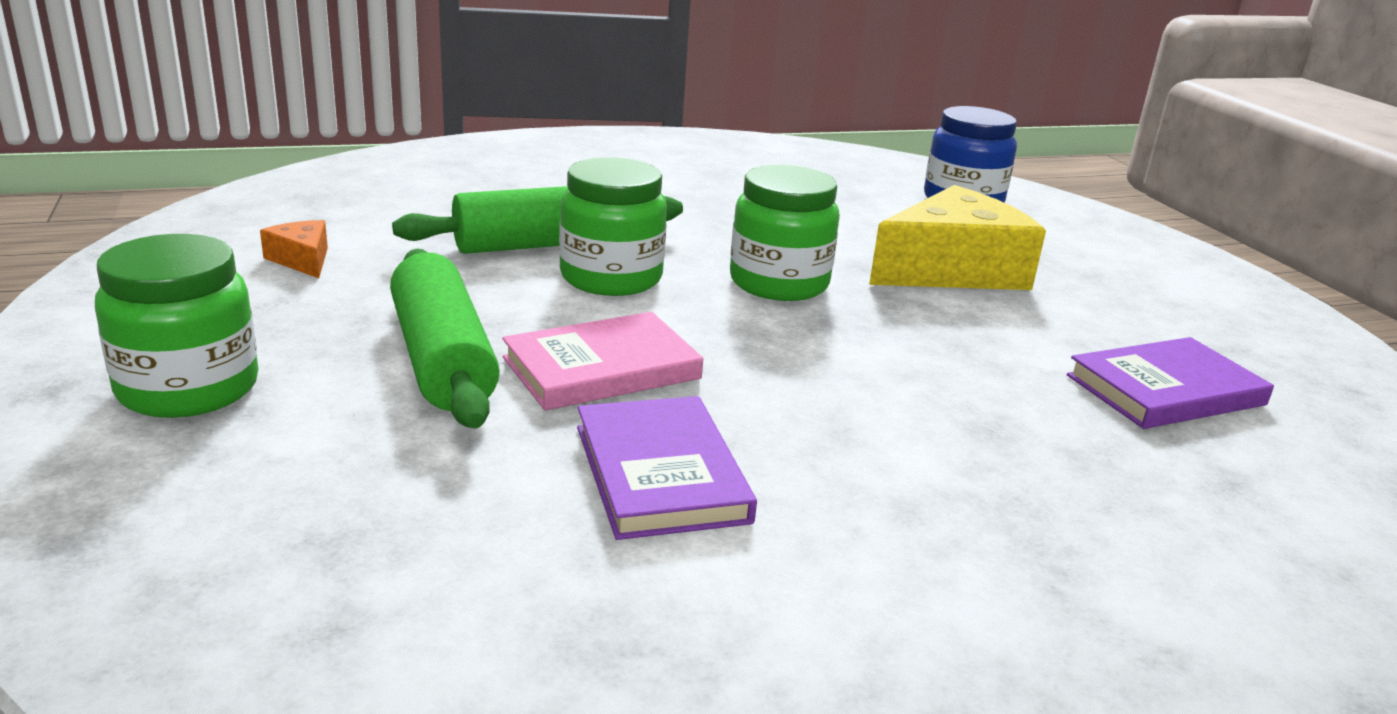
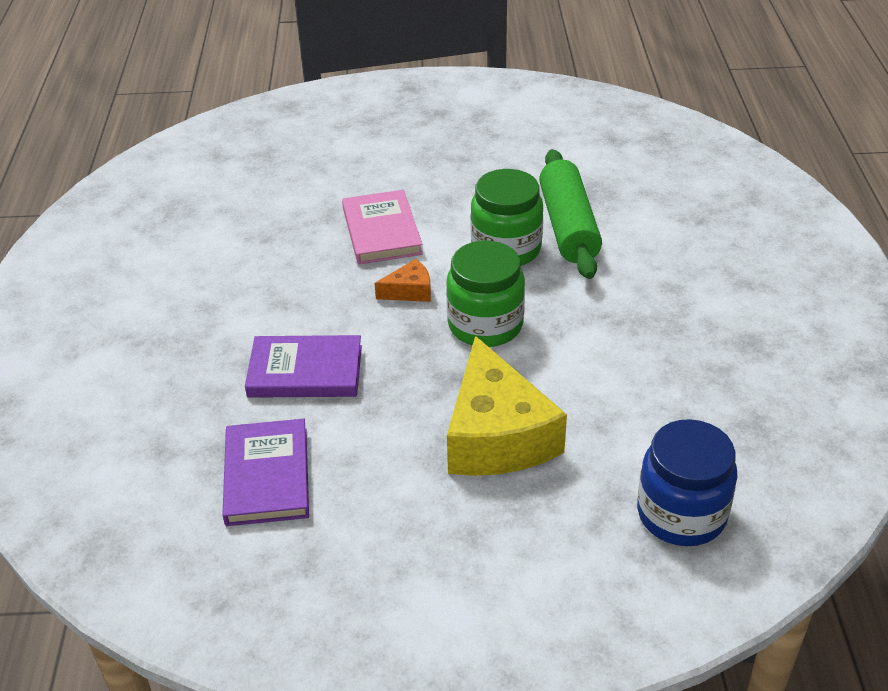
camera: 110 degrees right, 15 degrees up
green jar [95,234,259,418] -> none
orange cheese [260,220,328,278] -> orange cheese moved to [375,259,431,302]
green rolling pin [390,249,500,428] -> none
purple book [577,396,757,540] -> purple book moved to [245,335,362,398]

